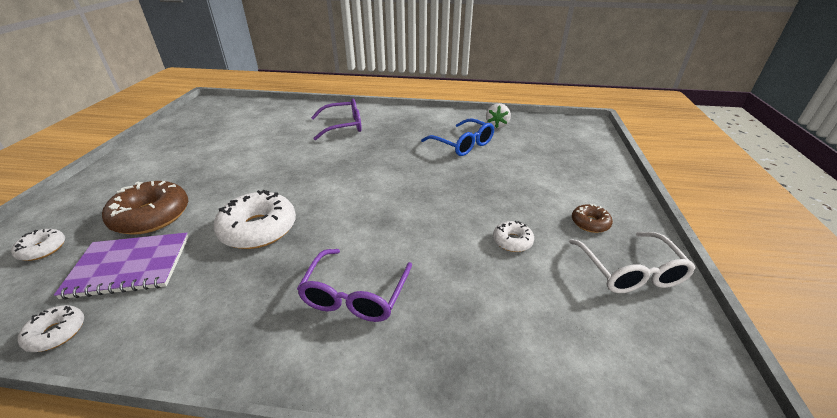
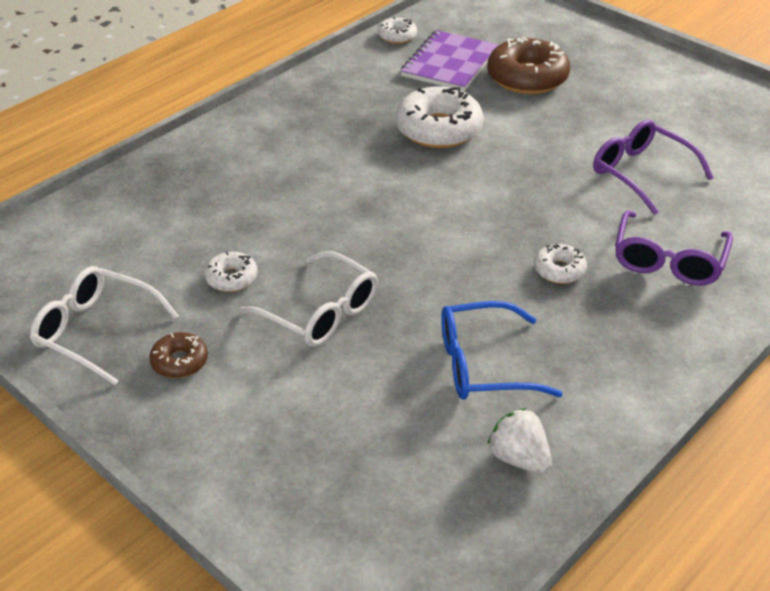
camera: 125 degrees right, 5 degrees up
white donut [11,229,65,261] -> white donut moved to [534,244,587,284]
purple glasses [297,249,412,322] -> purple glasses moved to [593,120,714,215]
none -> white glasses [239,251,378,347]

